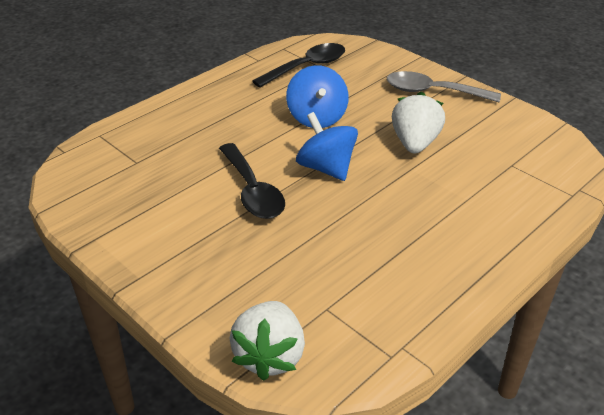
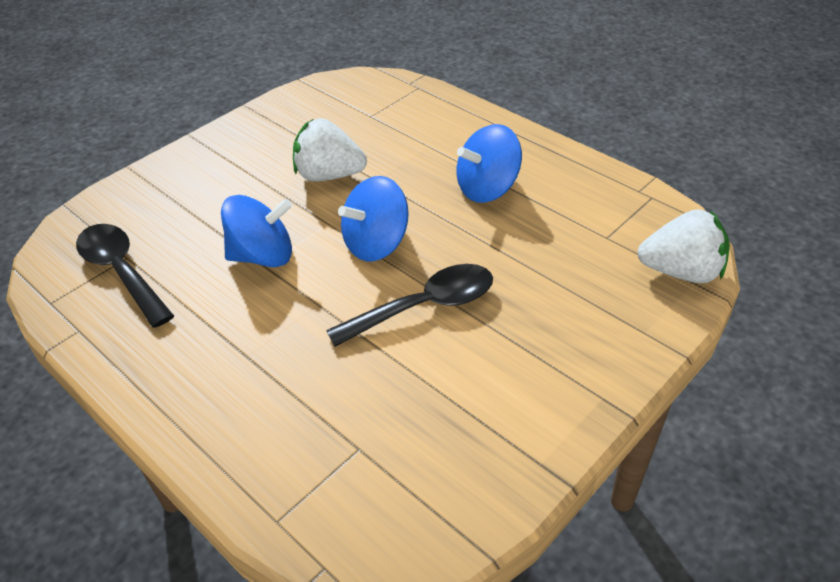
camera: 90 degrees left, 5 degrees up
grey spoon [387,71,501,102] -> none
none -> blue spinning top [457,124,522,203]

